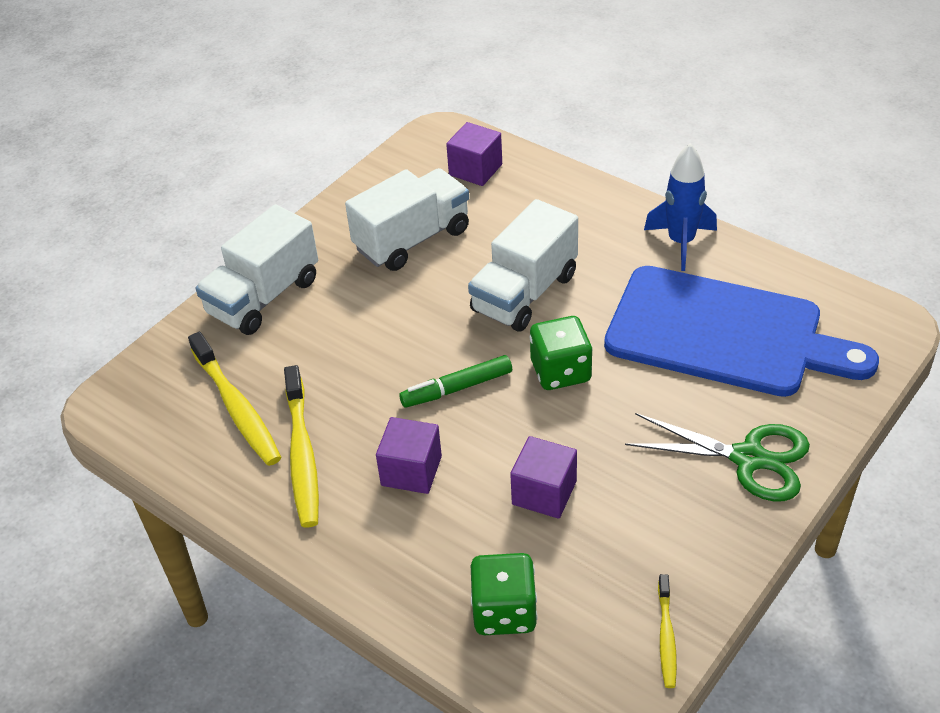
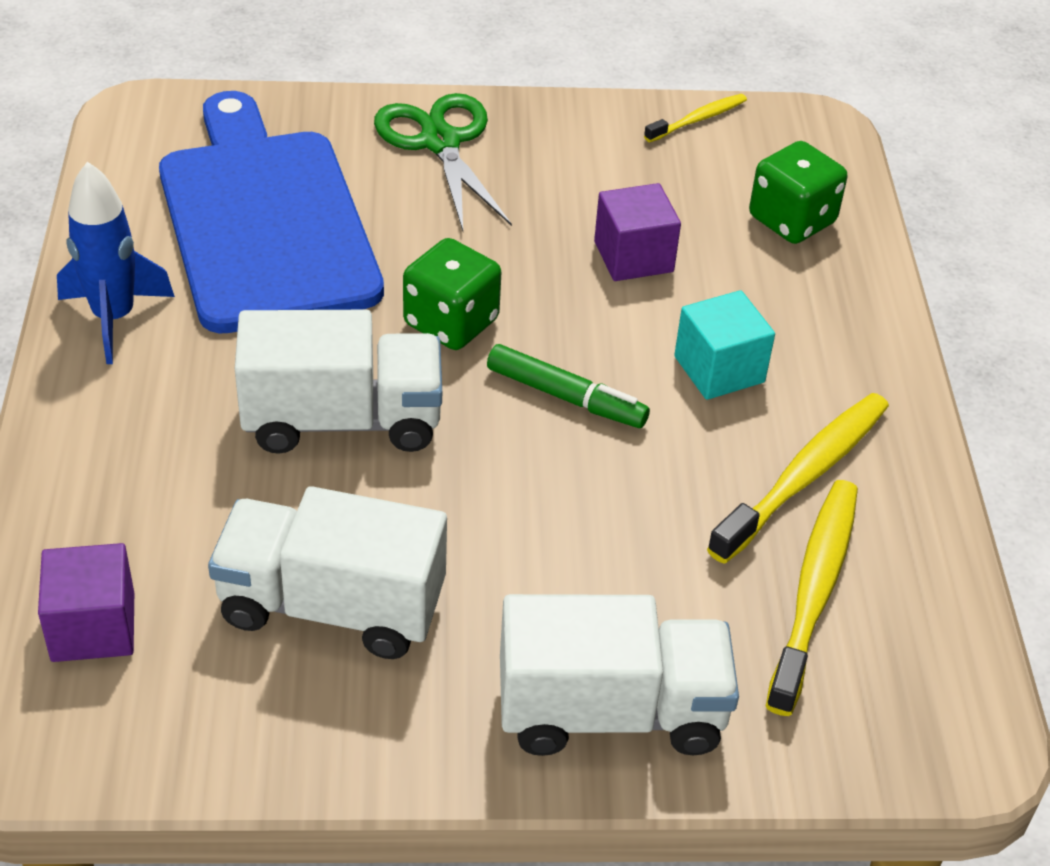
camera: 135 degrees left, 0 degrees up
purple cube [376,417,442,494] -> turquoise cube [674,290,775,400]

